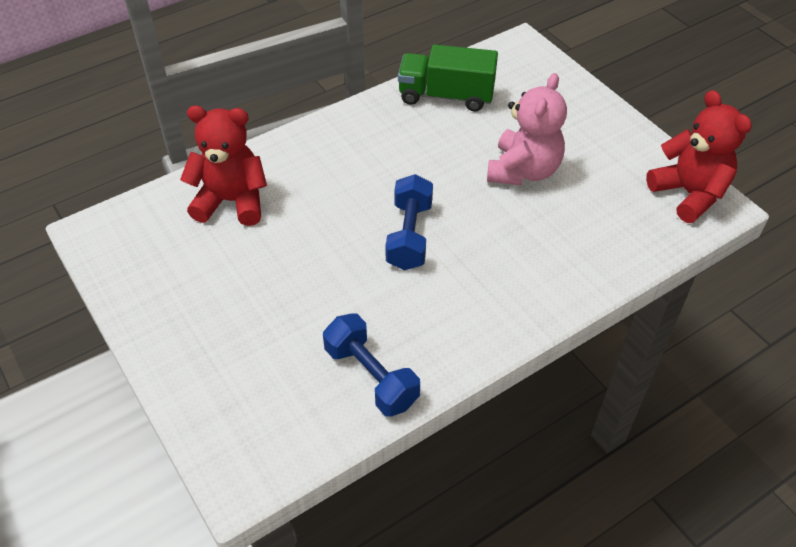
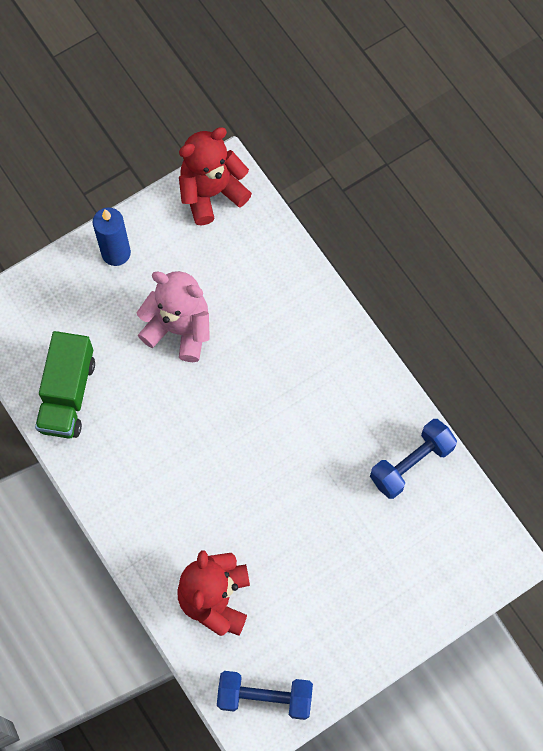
camera: 90 degrees left, 20 degrees up
blue dumbbell [385,174,433,270] -> blue dumbbell moved to [217,671,313,720]
none -> blue candle [93,208,131,266]

